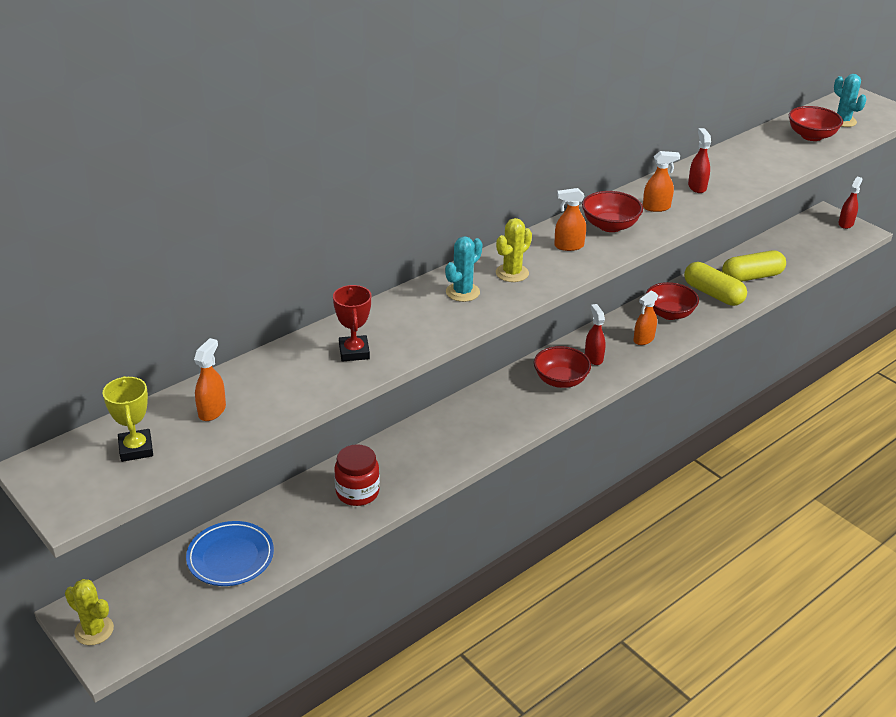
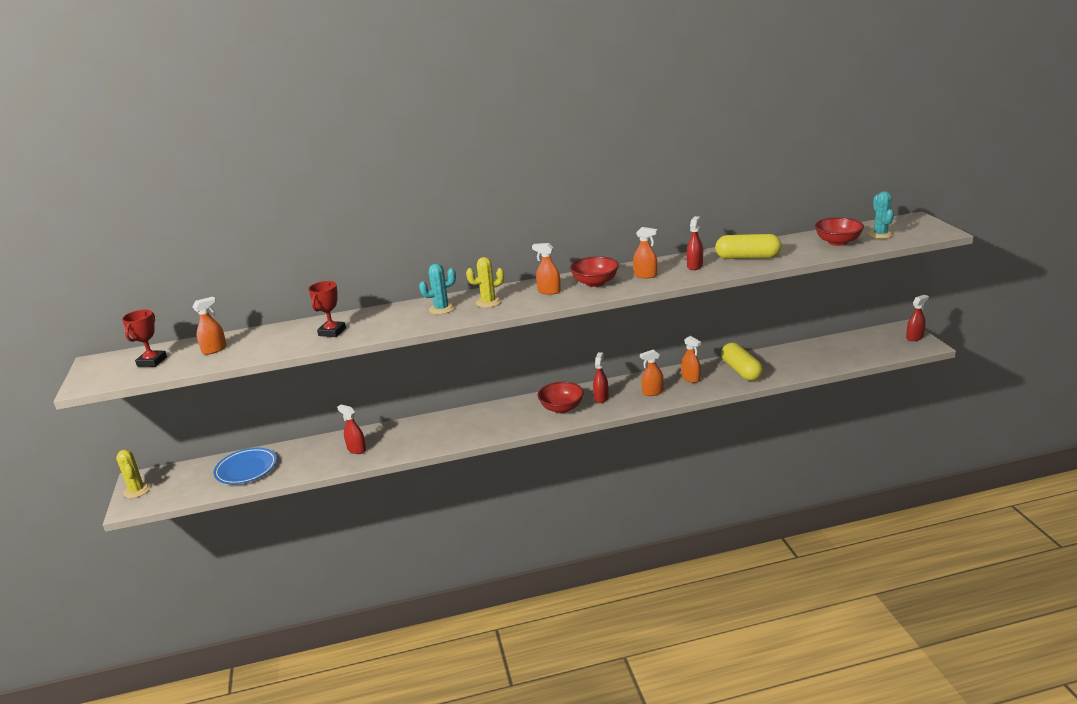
camera: 30 degrees right, 10 degrees down
yellow trophy [102,376,153,462] -> red trophy [122,310,167,367]
red jar [334,444,380,506] -> red spray bottle [337,405,366,454]
red bowl [646,282,699,320] -> orange spray bottle [681,336,701,383]
yellow capsule [722,251,786,282] -> yellow capsule moved to [715,234,781,259]

